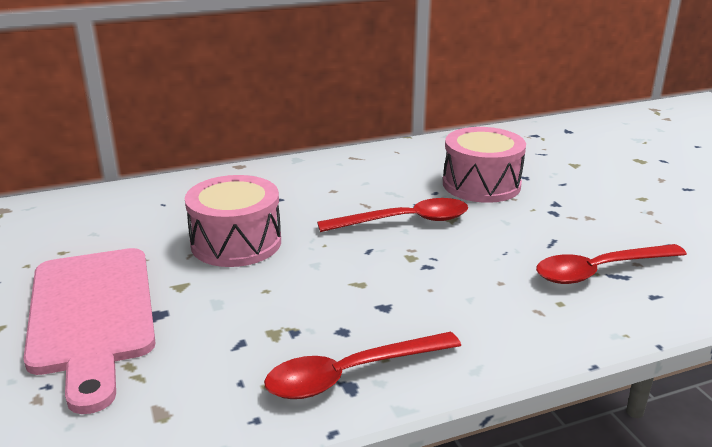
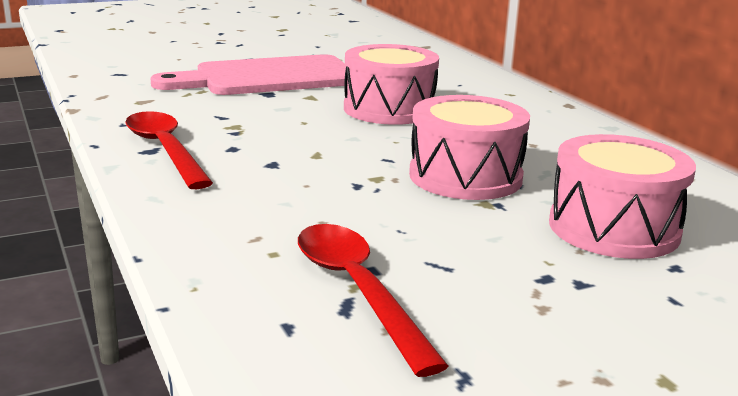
camera: 85 degrees right, 5 degrees down
red spoon [317,198,468,232] -> pink drum [409,95,530,200]

